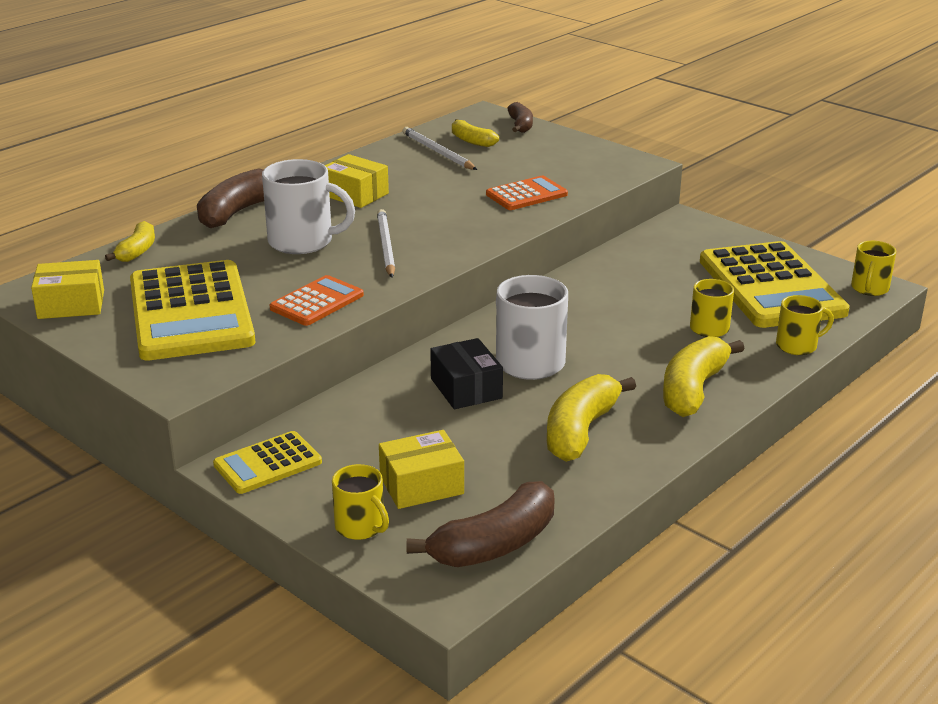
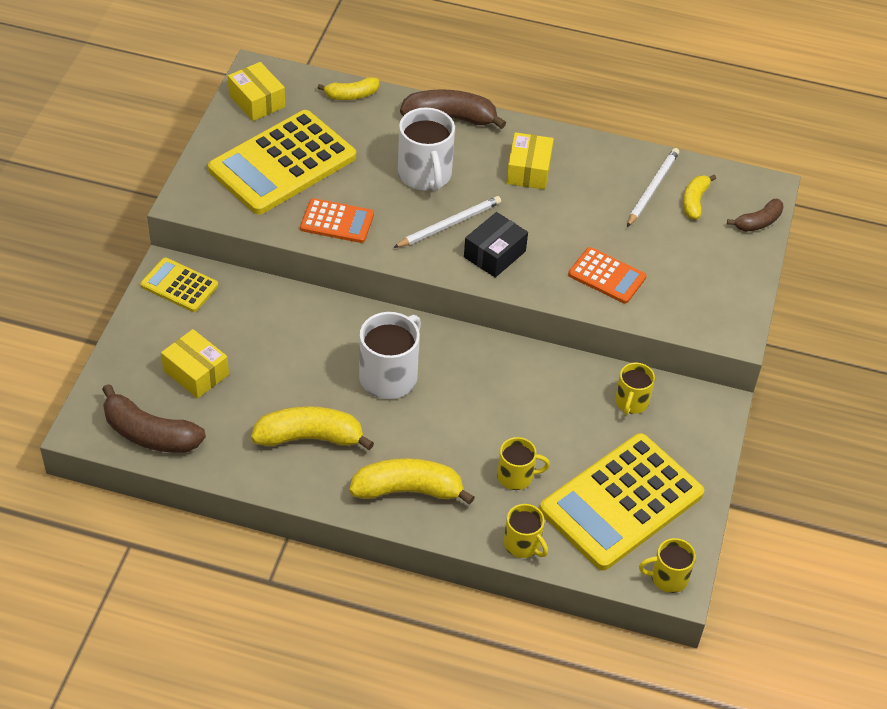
camera: 60 degrees right, 20 degrees up
yellow mug [332,464,389,540] -> yellow mug moved to [615,363,655,415]
black box [430,338,503,409] -> black box moved to [464,212,528,278]

